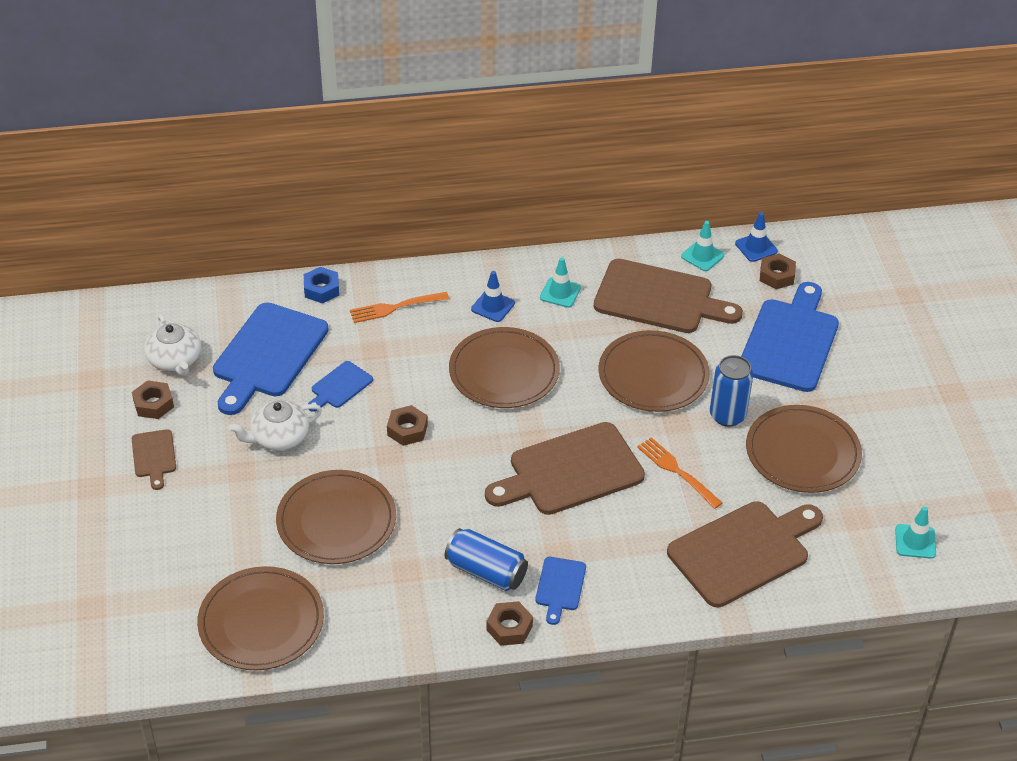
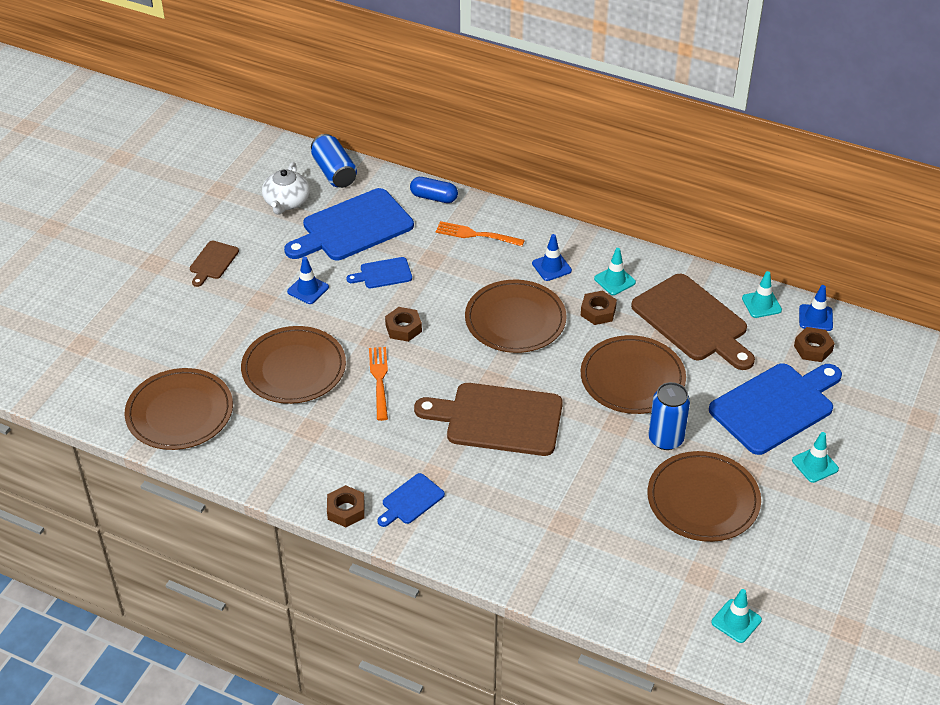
camera: 35 degrees right, 0 degrees up
brown nut [132,380,174,419] -> brown nut moved to [581,290,617,325]
white teapot [229,400,322,451] -> blue traffic cone [287,257,329,304]
blue nut [304,267,339,303] -> blue capsule [410,177,458,203]
blue can [445,528,528,591] -> blue can moved to [311,134,357,188]
orange fork [637,437,722,509] -> orange fork moved to [369,347,388,421]
brown cutting board [667,501,823,607] -> none
none -> turquoise traffic cone [792,432,839,483]

